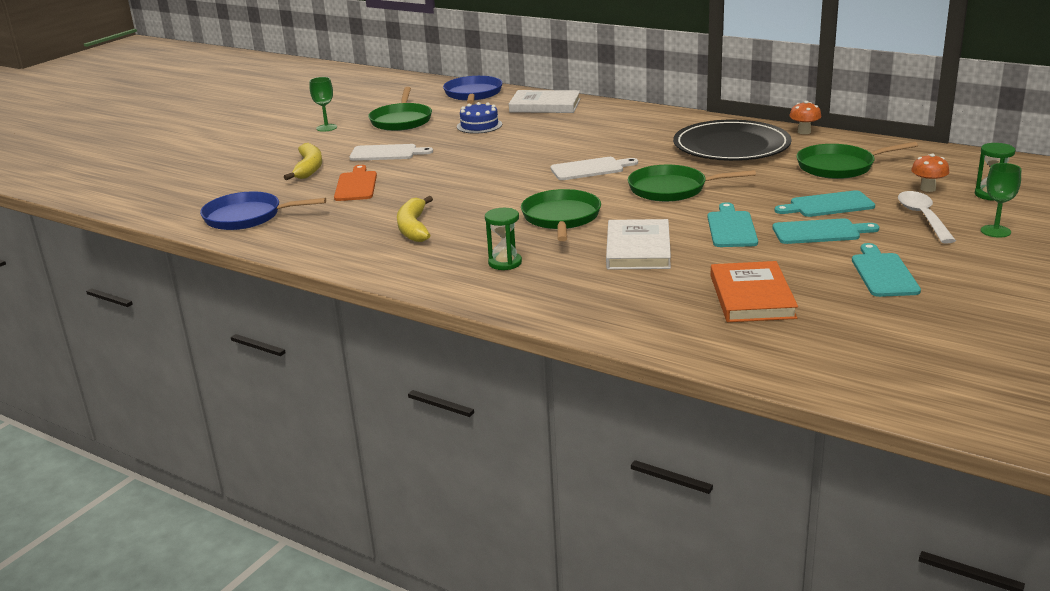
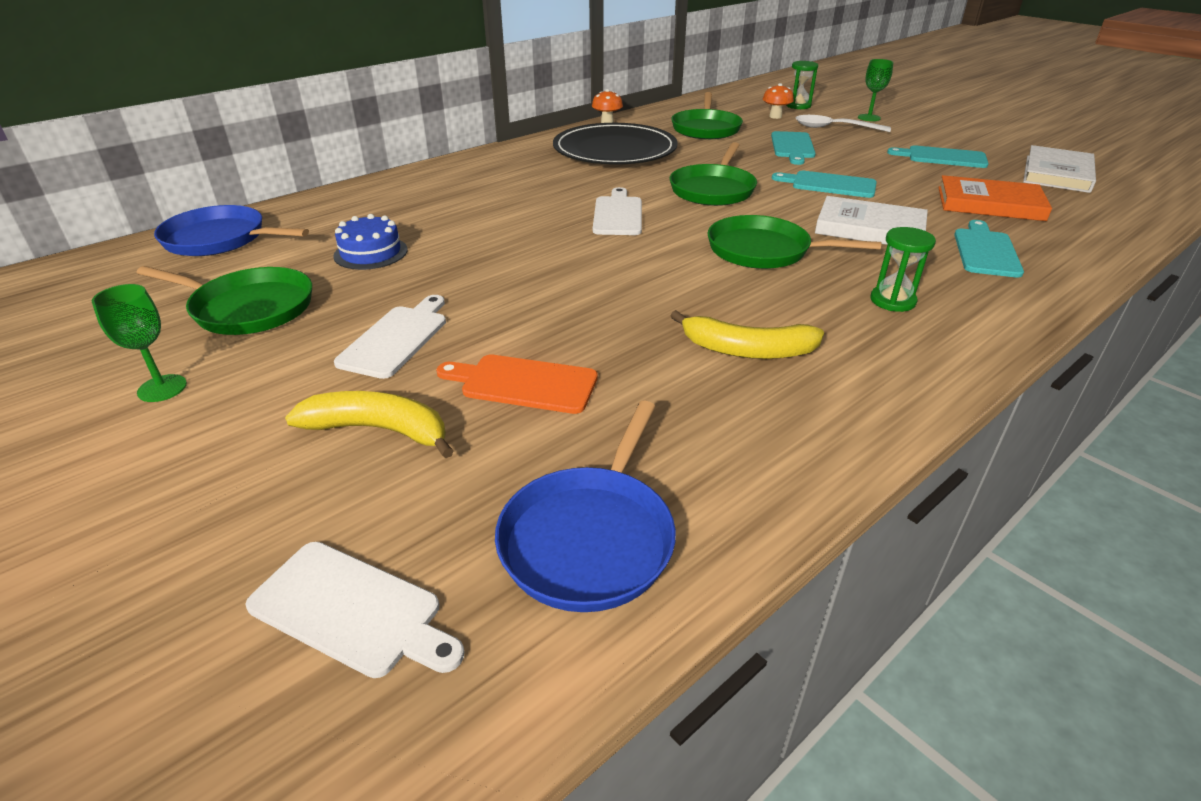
camera: 75 degrees left, 10 degrees up
white book [509,90,580,113] -> white book moved to [1023,145,1096,193]
turquoise cutting board [772,218,879,244] -> turquoise cutting board moved to [954,220,1024,278]
none -> white cutting board [246,542,464,678]

